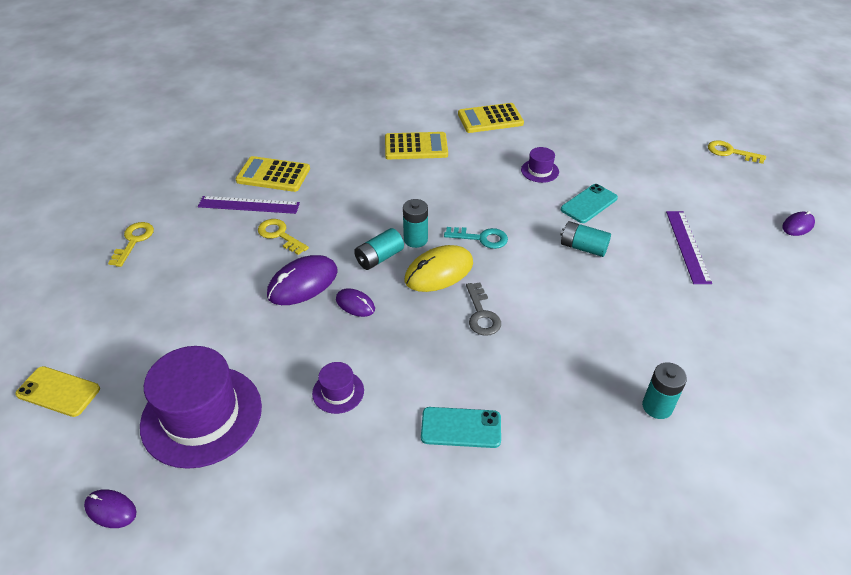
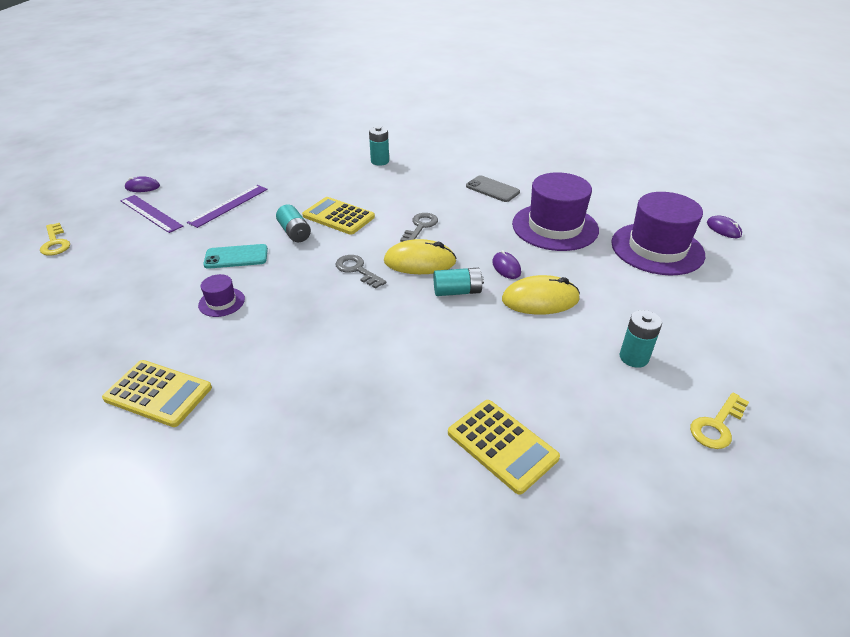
camera: 145 degrees left, 5 degrees down
yellow phone [15,366,100,417] -> none
purple ruler [198,196,300,214] -> purple ruler moved to [120,195,183,233]
yellow key [258,219,309,255] -> none
purple mouse [267,255,338,305] -> yellow mouse [502,275,580,315]
purple hat [312,362,364,414] -> purple hat [512,172,599,251], size x2.23
yellow calculator [385,132,448,159] -> yellow calculator moved to [302,197,375,235]
turquoise battery [403,199,428,248] -> turquoise battery moved to [620,310,662,368]
turquoise phone [421,407,501,448] -> grey phone [466,175,520,202]
turquoise key [444,227,508,249] -> grey key [336,255,387,289]

